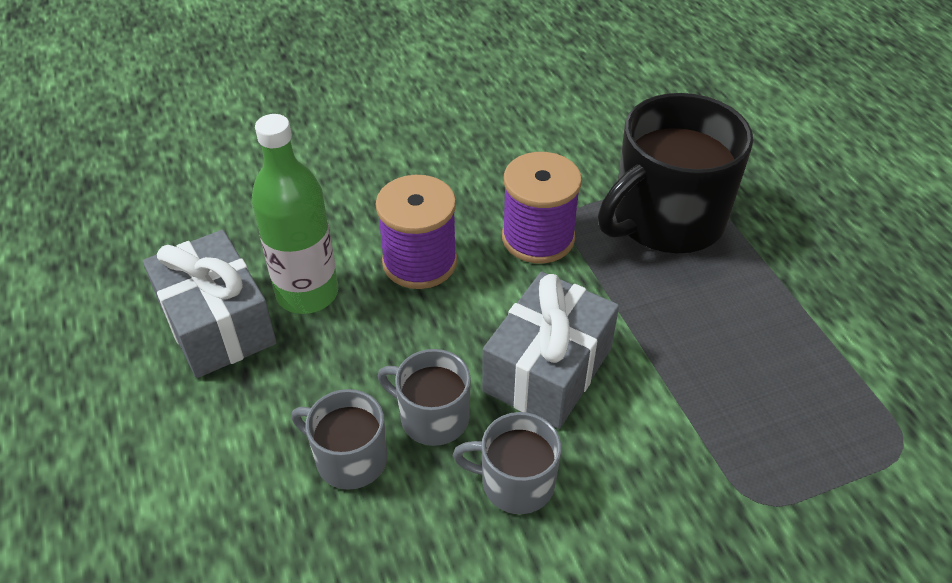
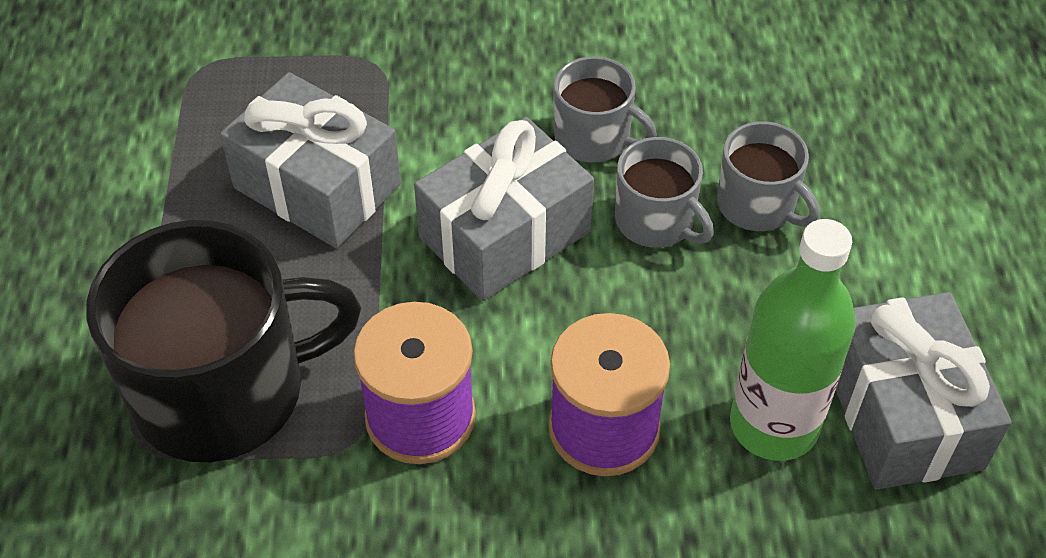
camera: 160 degrees left, 5 degrees up
none -> grey gift [220,72,401,248]

